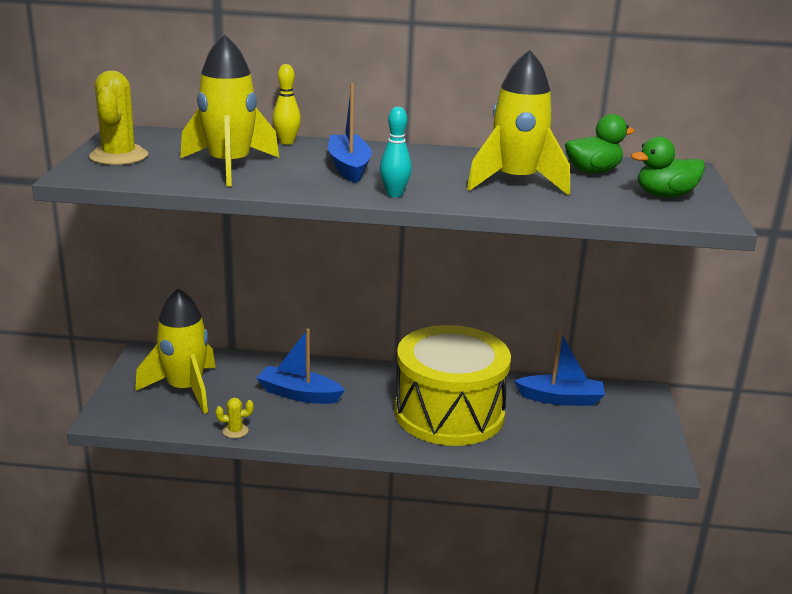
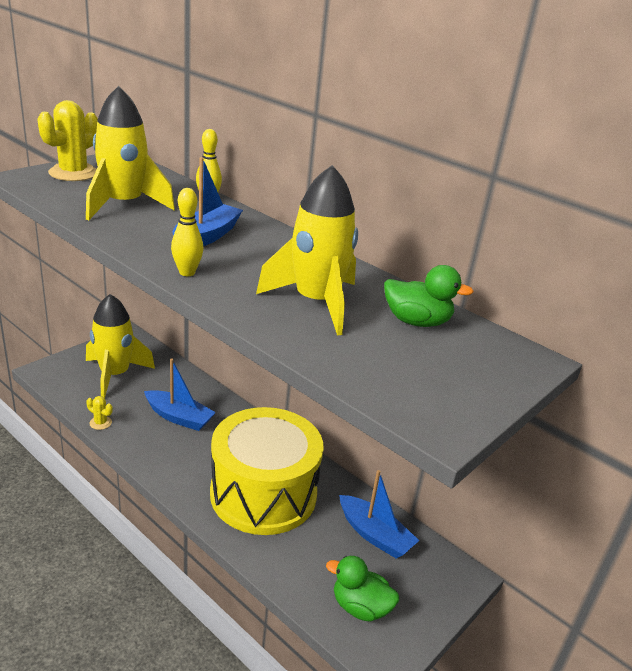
camera: 35 degrees right, 5 degrees up
blue boat [257,329,345,404] -> blue boat turned 150 degrees clockwise [144,359,216,431]
turquoise bowling pin [380,107,412,197] -> yellow bowling pin [171,188,203,276]
green duck [631,136,705,197] -> green duck moved to [326,556,399,622]

